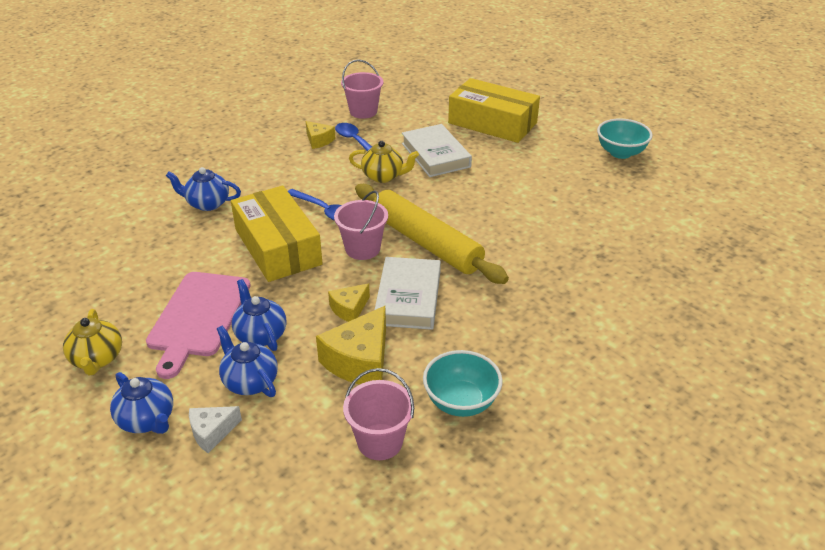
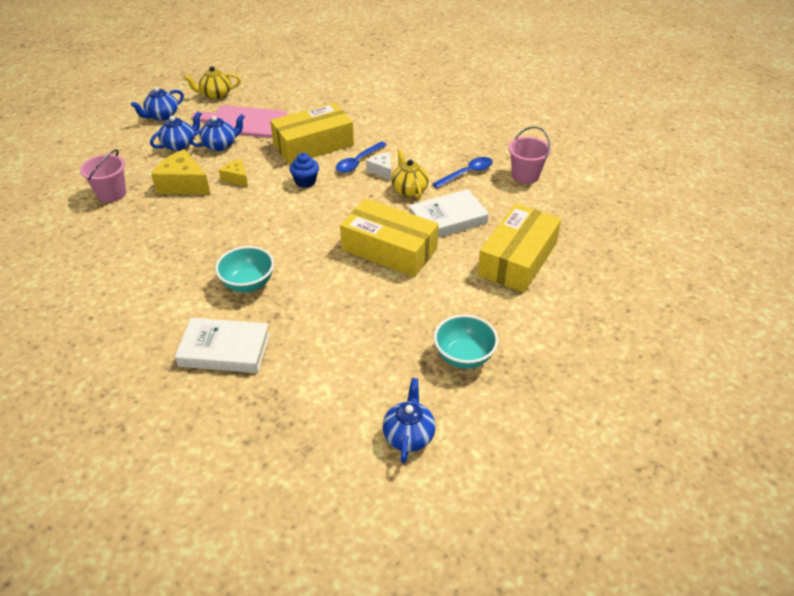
camera: 90 degrees right, 5 degrees up
blue teapot [166,167,241,211] -> blue teapot moved to [383,378,436,463]
white cheese [189,406,242,453] -> white cheese moved to [366,153,391,180]
yellow cheese [306,121,335,149] -> none
pink bucket [334,191,388,260] -> blue cupcake [289,153,319,188]
yellow teapot [349,141,419,183] -> yellow teapot turned 150 degrees clockwise [391,149,429,199]
yellow rolling pin [355,184,509,284] -> none
white book [375,257,441,330] -> white book moved to [175,318,270,373]
turquoise bowl [423,350,503,417] -> turquoise bowl moved to [215,246,274,292]
none -> yellow box [340,199,439,277]

